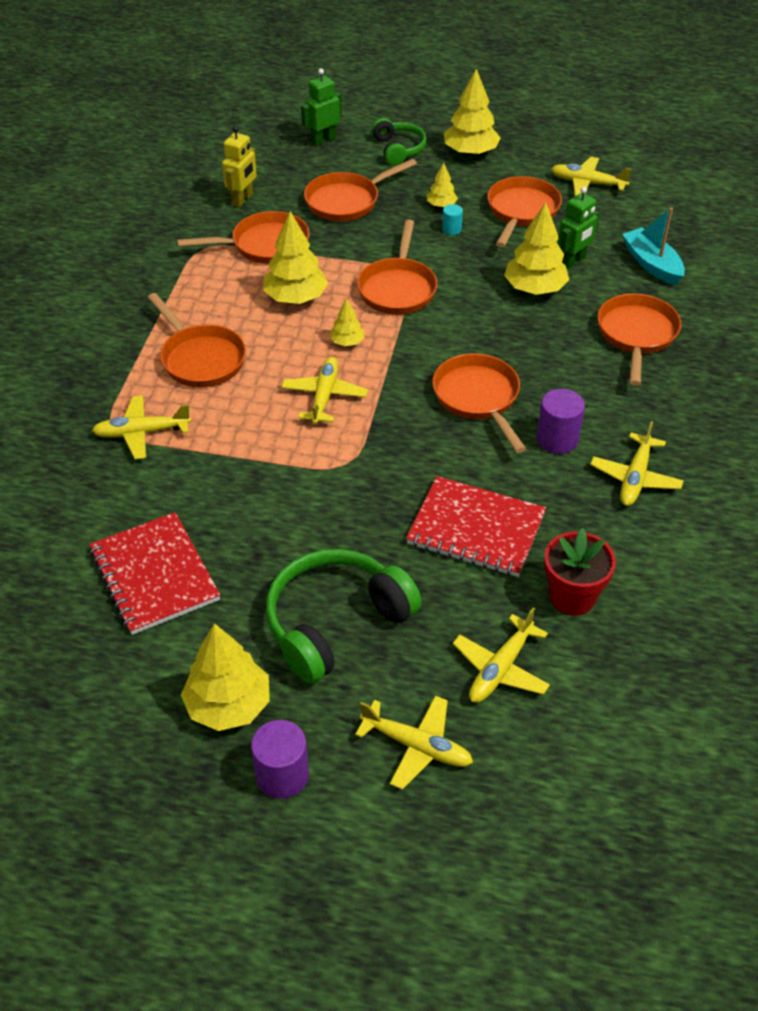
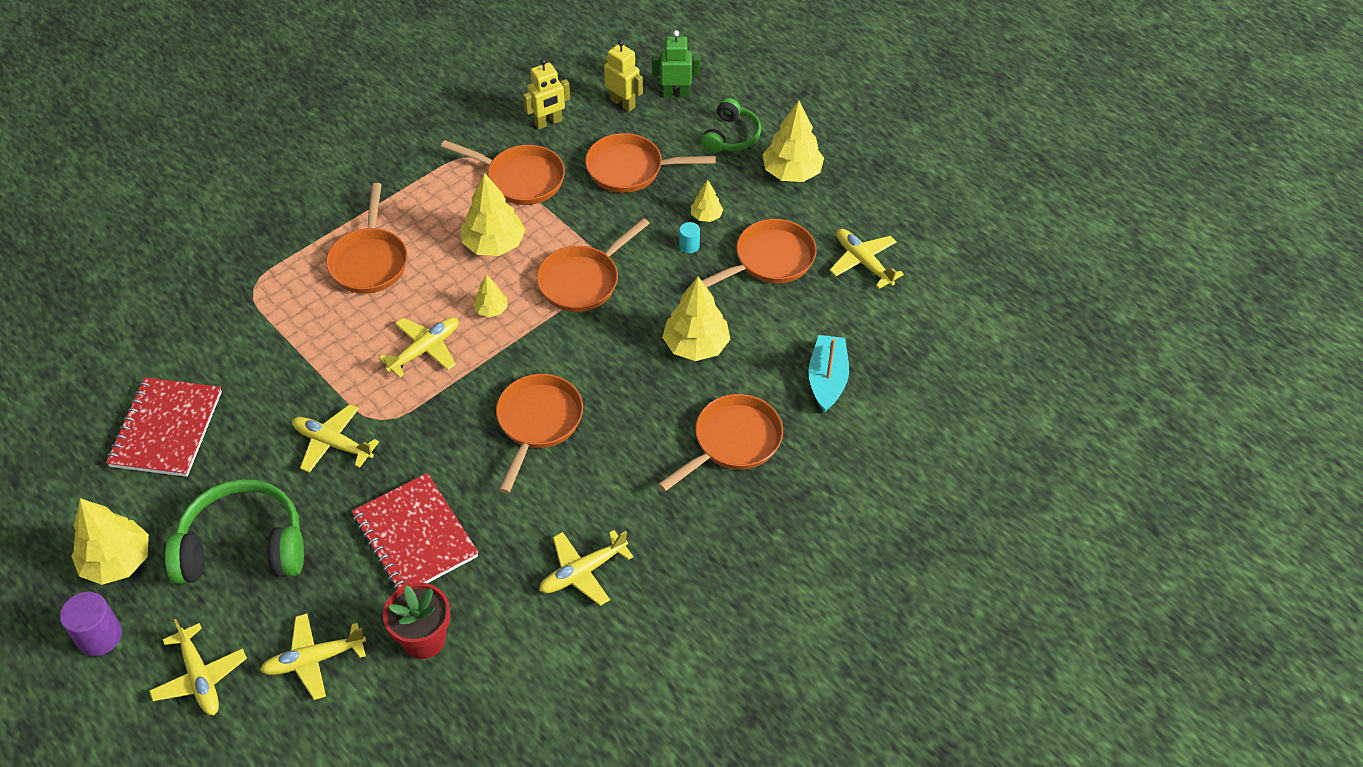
camera: 35 degrees right, 5 degrees up
yellow plane [92,395,191,459] -> yellow plane moved to [292,404,379,473]
purple cylinder [537,389,585,454] -> none
green robot [558,187,599,269] -> none
none -> yellow robot [604,40,643,112]

